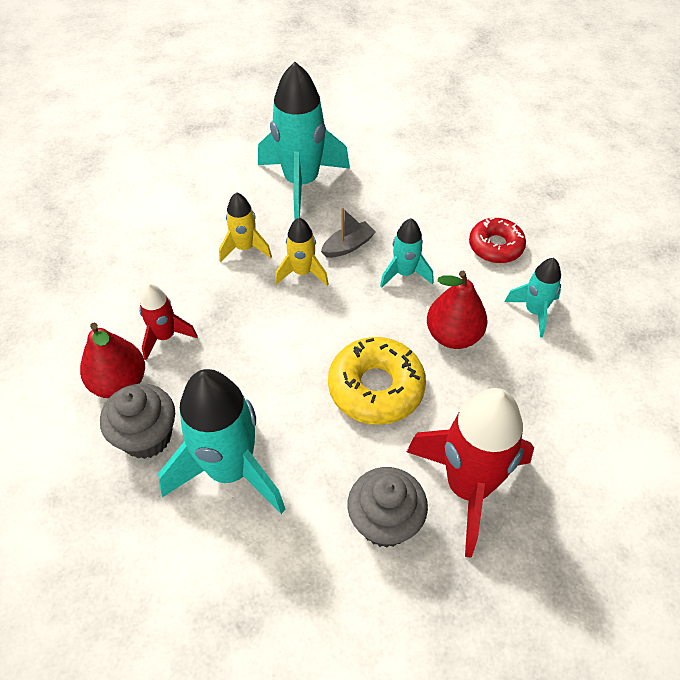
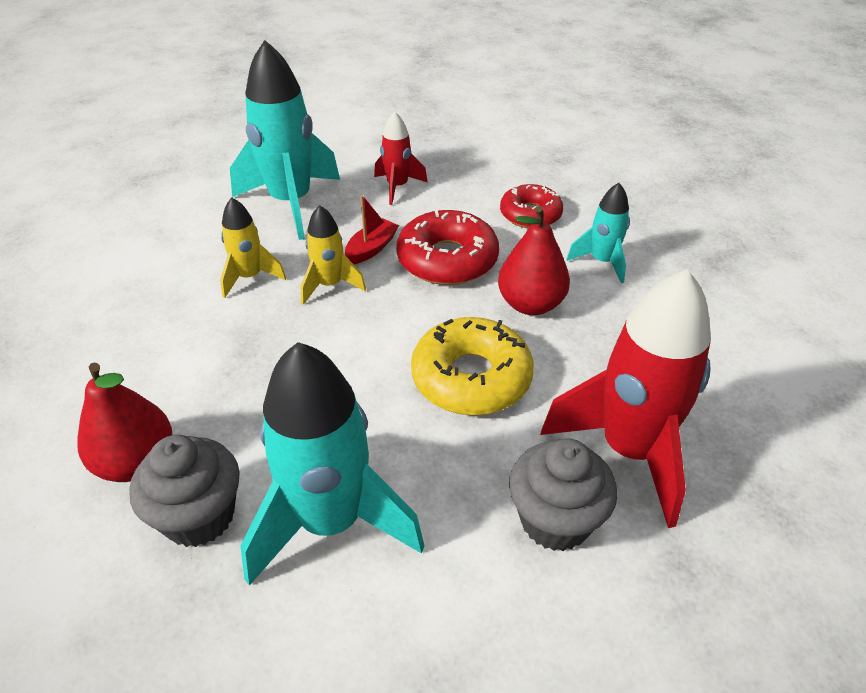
camera: 20 degrees left, 10 degrees down
red rocket [139,284,198,360] -> red rocket moved to [374,112,428,205]
grey boat [321,208,375,258] -> red boat [345,195,399,264]
turquoise rocket [380,218,434,288] -> red donut [396,210,499,285]

